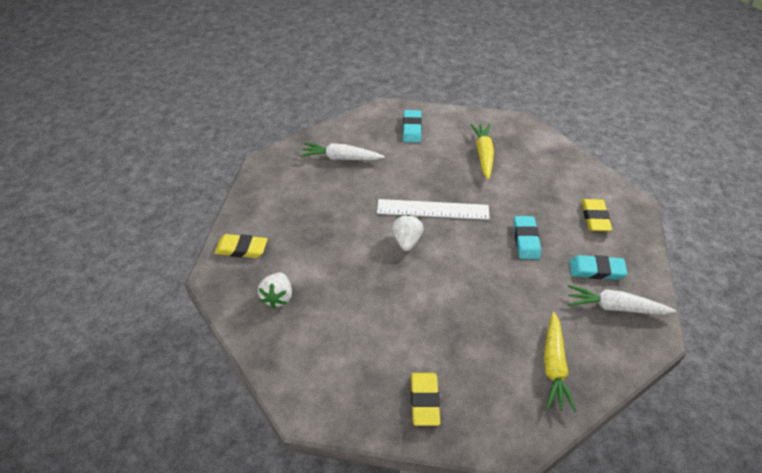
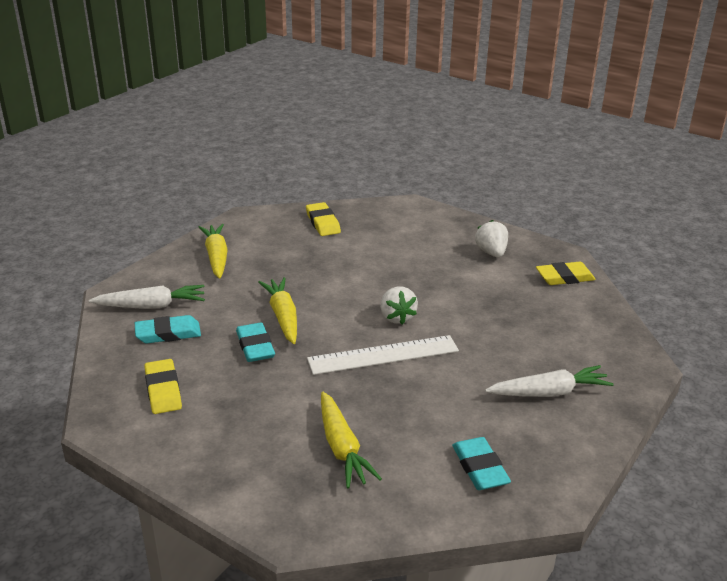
camera: 160 degrees right, 15 degrees down
none -> yellow carrot [258,277,297,344]

